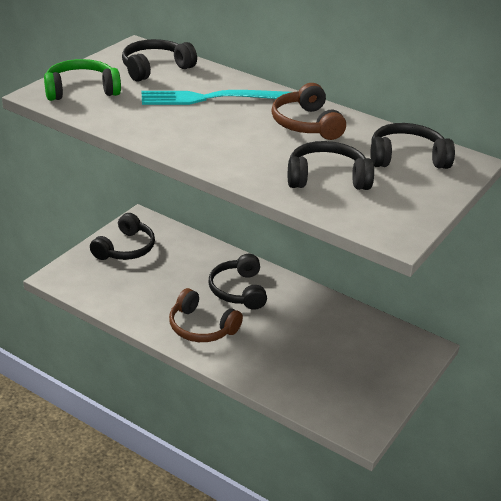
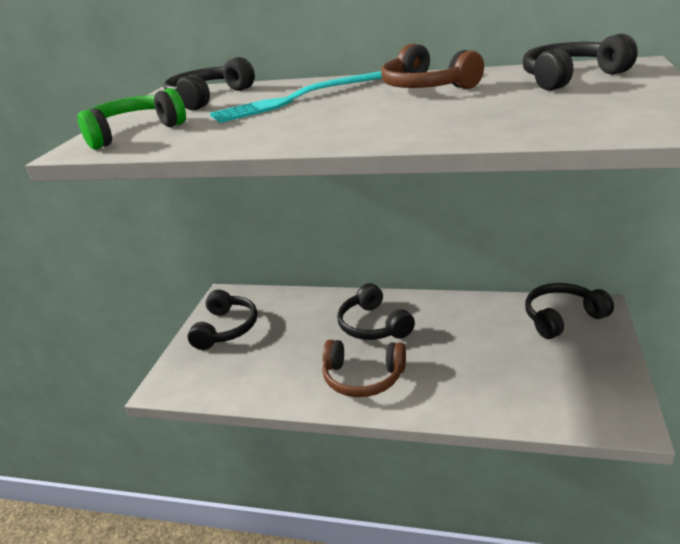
camera: 15 degrees left, 5 degrees down
black headphones [288,141,374,190] -> black headphones moved to [525,283,614,339]

